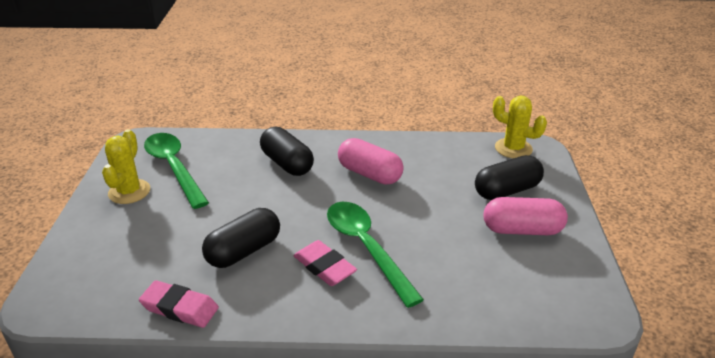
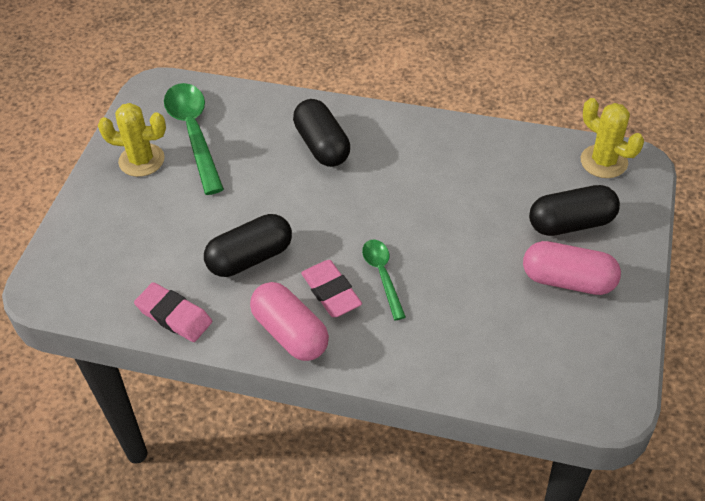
camera: 15 degrees right, 15 degrees up
yellow cactus [102,129,150,204] -> yellow cactus turned 75 degrees clockwise [98,103,166,177]
green spoon [327,202,424,308] -> green spoon [362,240,406,320], size x0.57
pink capsule [338,138,404,185] -> pink capsule moved to [250,282,329,361]

